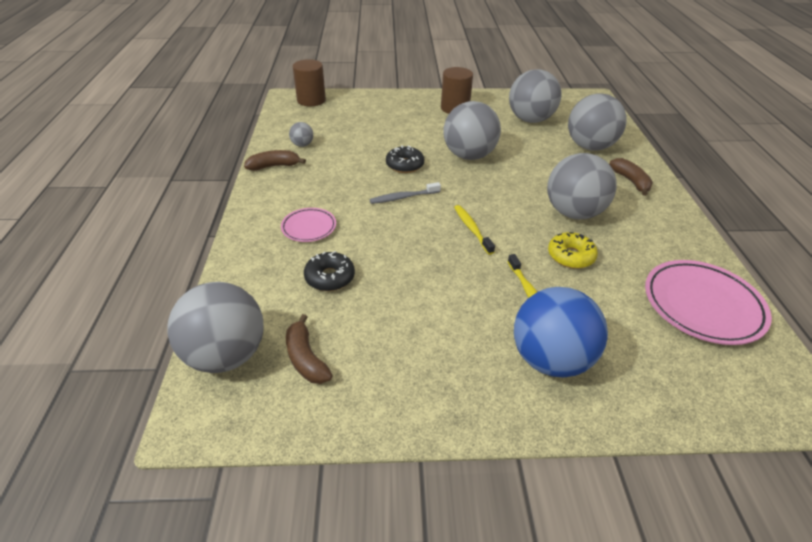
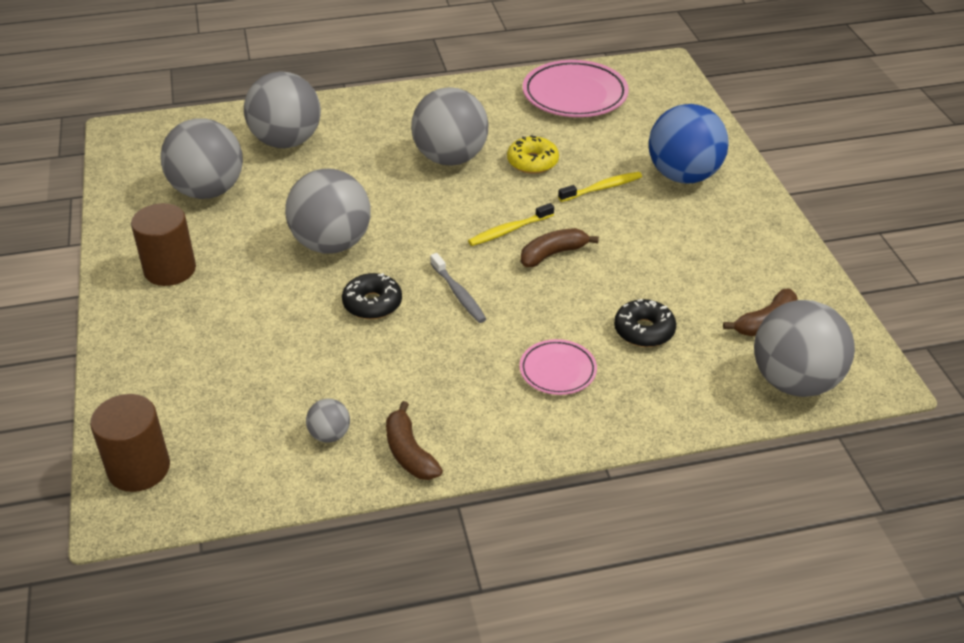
camera: 100 degrees left, 0 degrees up
brown banana [609,158,653,196] -> brown banana moved to [521,228,599,267]

